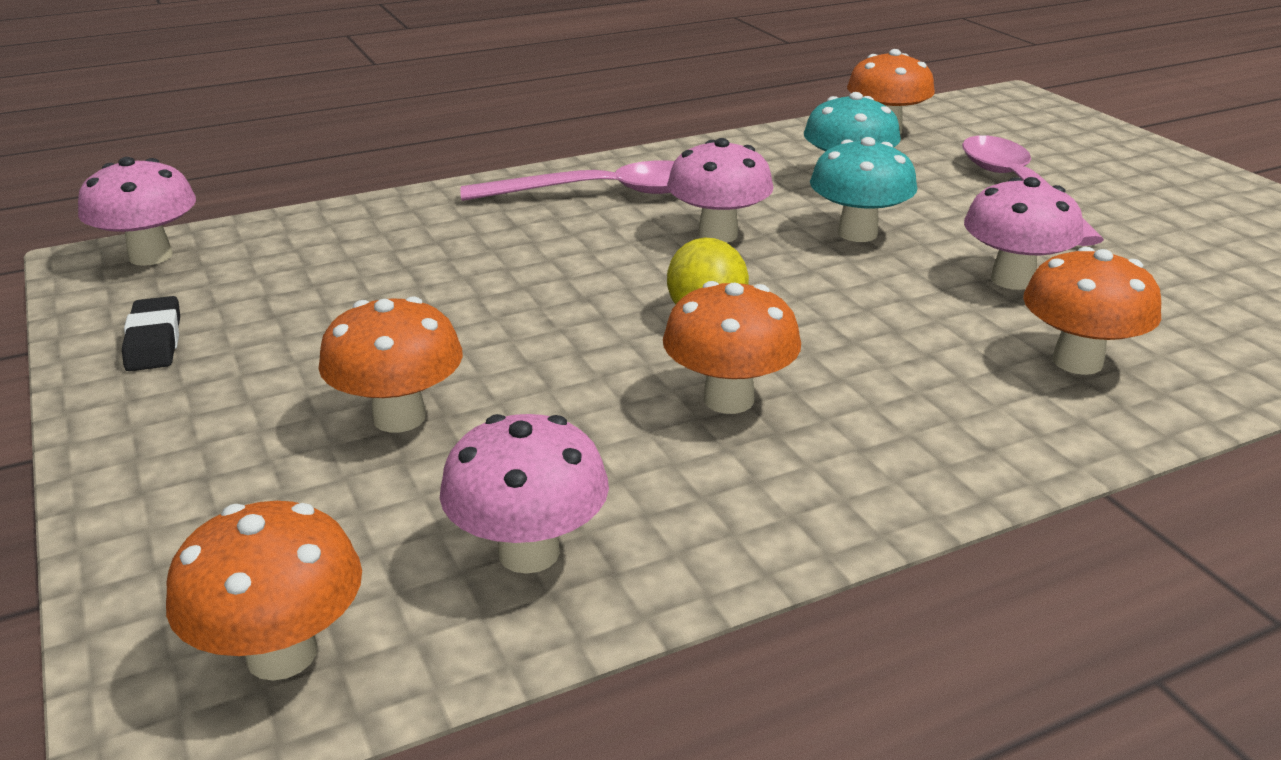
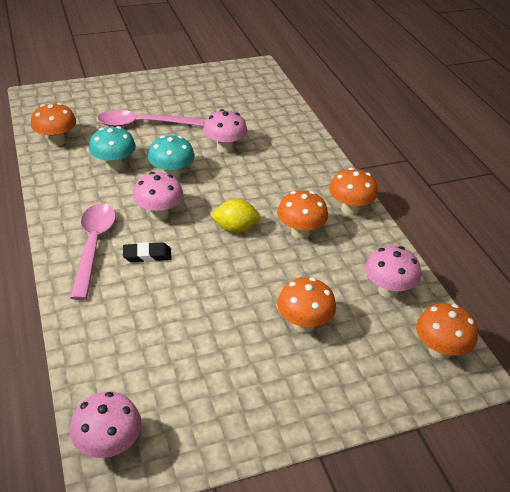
camera: 85 degrees left, 10 degrees up
black eraser [122,296,180,371] -> black eraser moved to [123,242,172,262]
orange mushroom [1023,247,1161,375] -> orange mushroom moved to [329,168,378,215]

